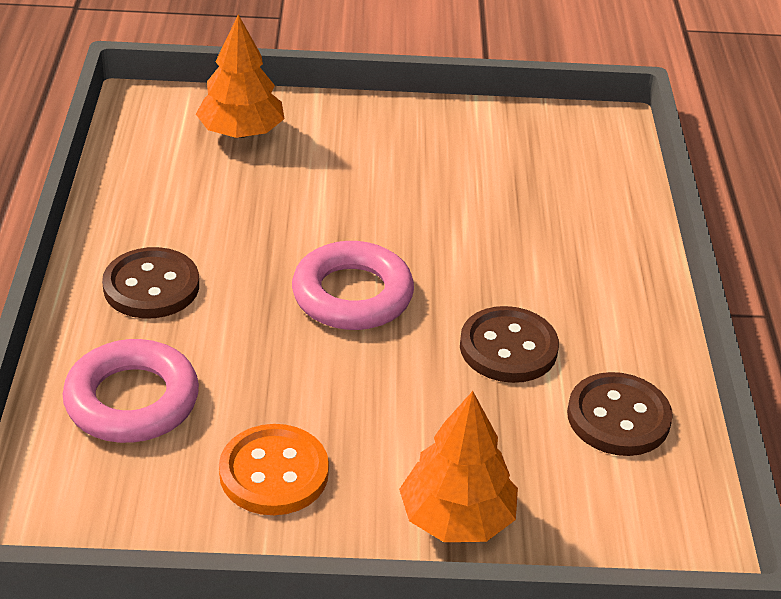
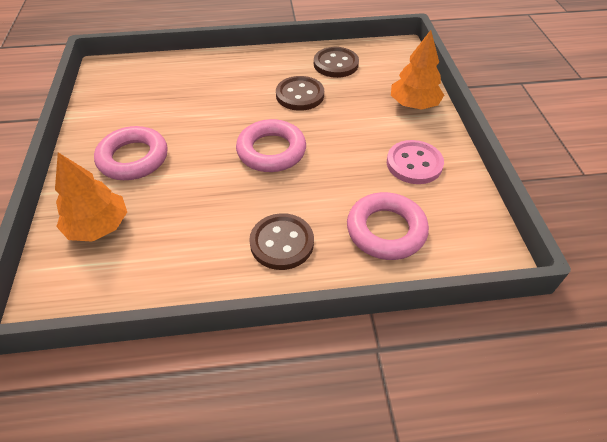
camera: 95 degrees left, 10 degrees up
orange button [219,424,329,515] -> pink button [387,140,444,184]
none -> pink ring [94,126,167,180]

